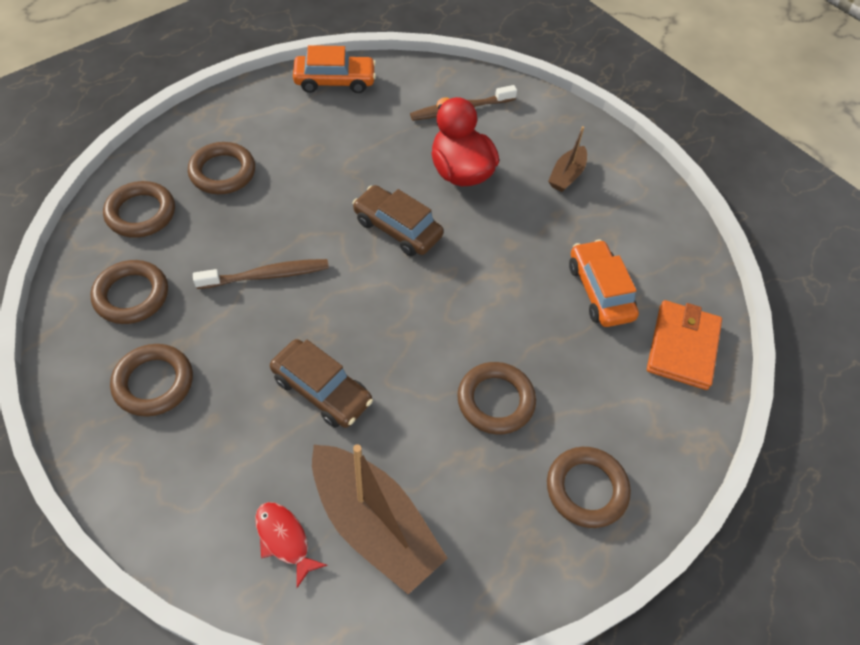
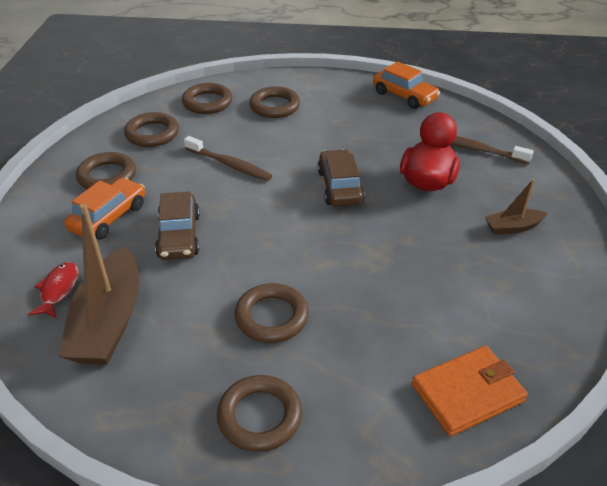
camera: 50 degrees right, 15 degrees down
orange car [569,240,639,327] -> orange car moved to [64,178,145,240]

